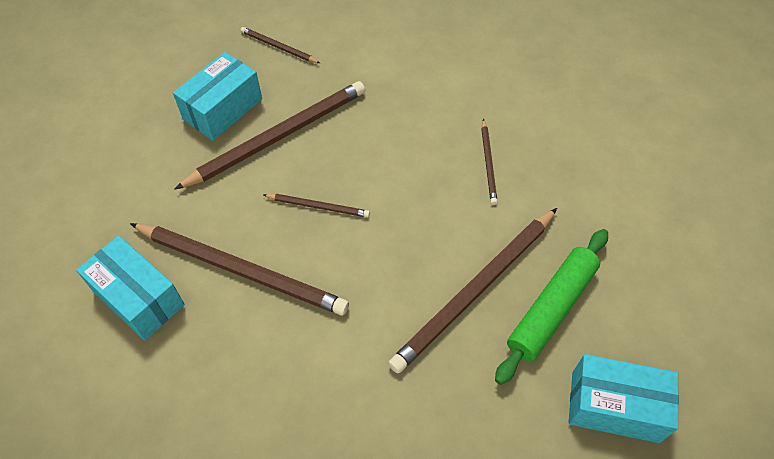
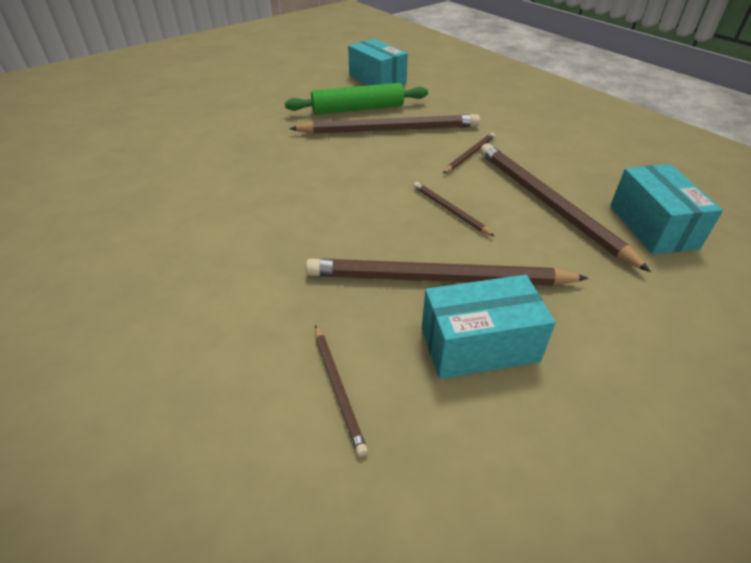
camera: 140 degrees left, 15 degrees down
brown pencil [481,119,498,205] -> brown pencil moved to [443,133,495,173]

